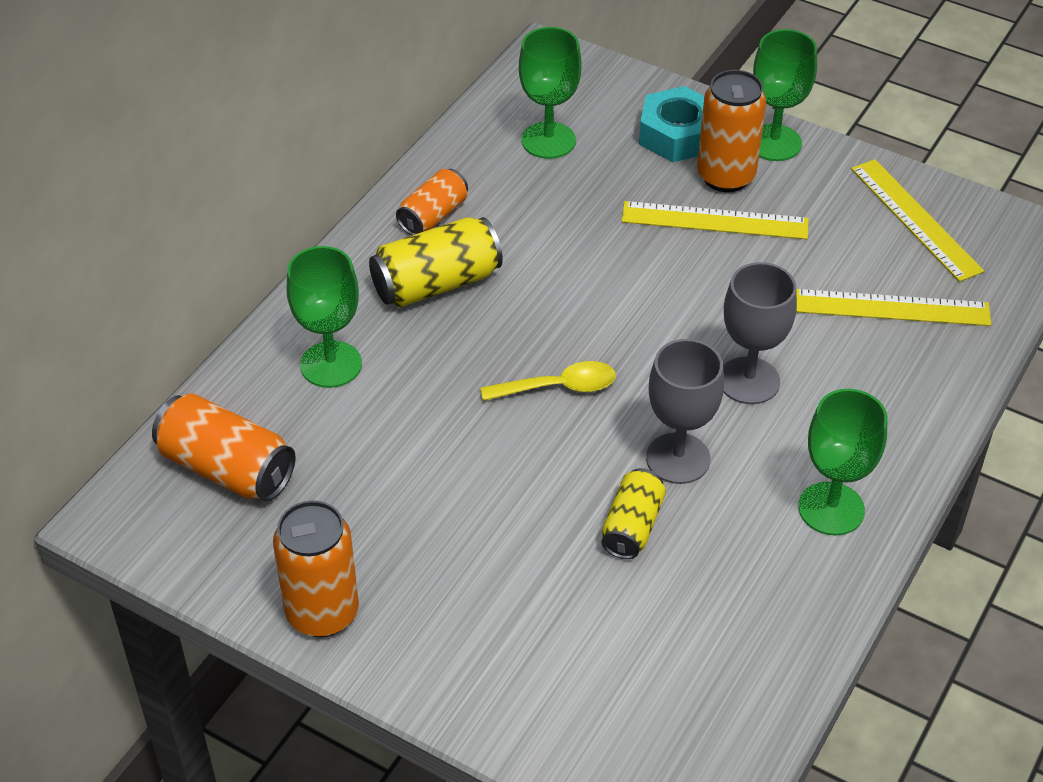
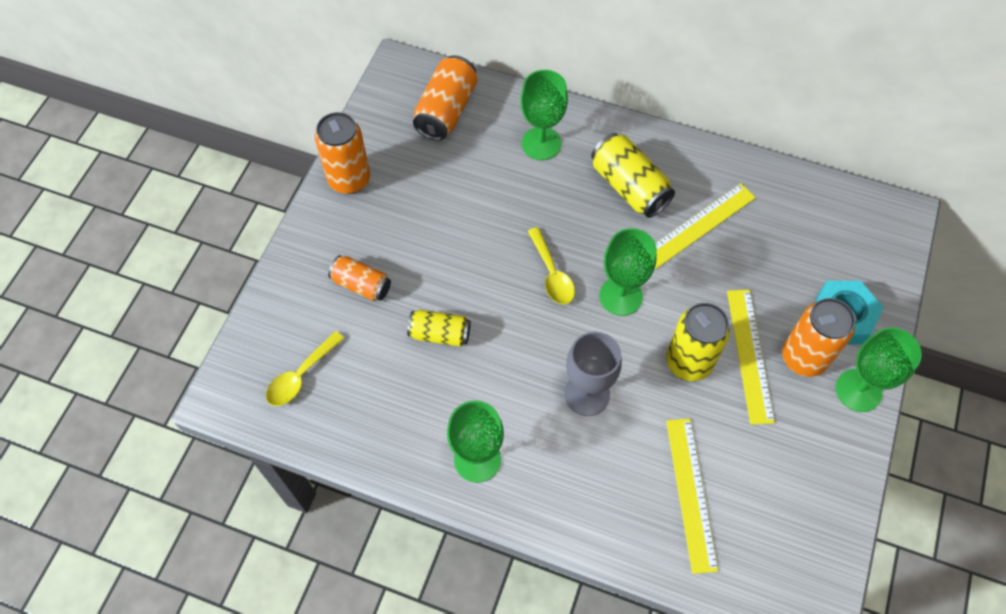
camera: 80 degrees right, 15 degrees up
orange can [396,169,468,235] -> orange can moved to [328,255,391,301]
green goblet [519,27,582,159] -> green goblet moved to [599,228,657,316]
grey goblet [646,339,724,484] -> none
yellow ruler [851,159,984,282] -> yellow ruler moved to [655,183,756,269]
none -> yellow spoon [266,331,345,406]
none -> yellow can [666,303,730,381]

